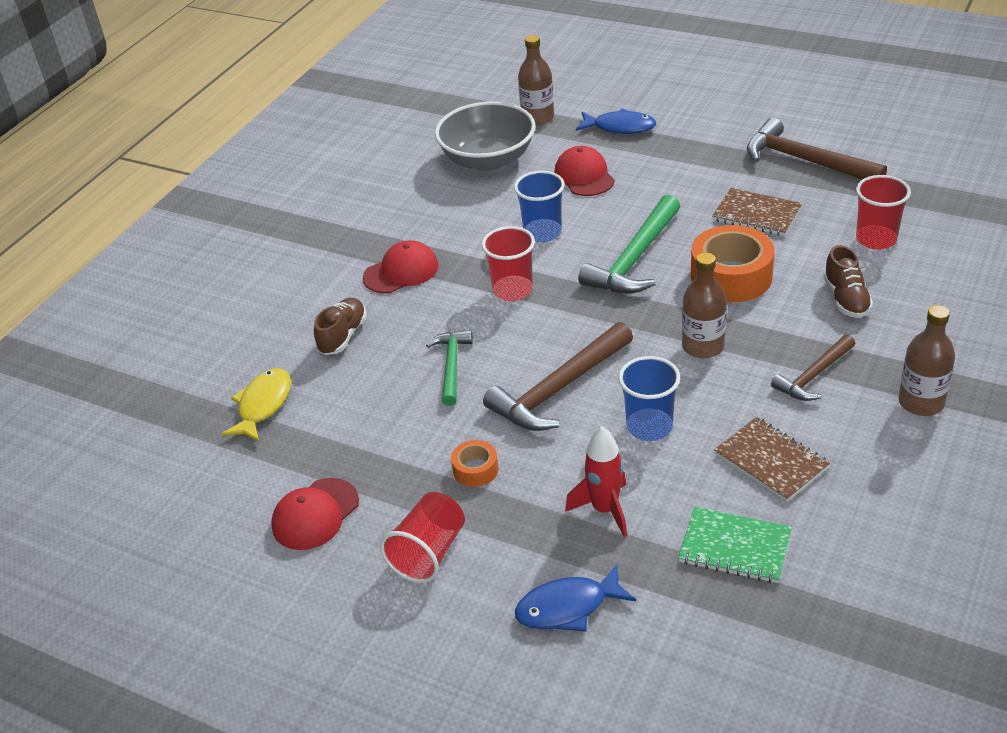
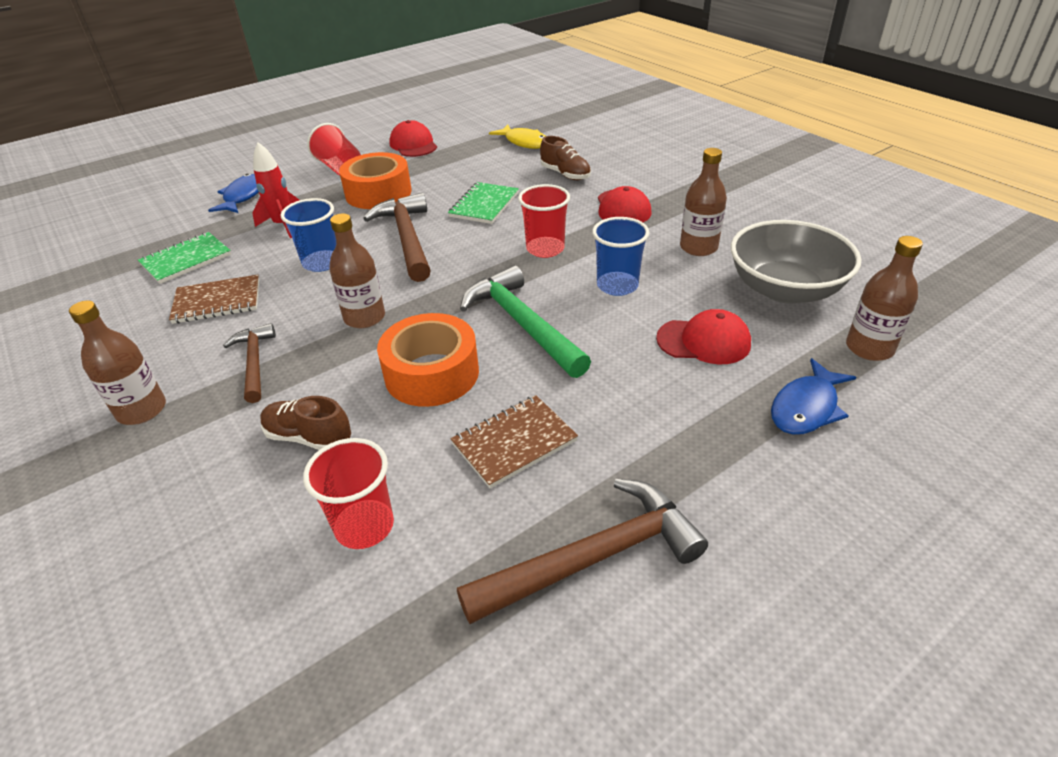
camera: 115 degrees right, 0 degrees up
green hammer [426,330,473,406] -> green notebook [448,182,519,224]
orange tape [451,440,498,487] -> orange tape [339,152,412,209], size x2.04
none -> brown bottle [680,148,727,256]

